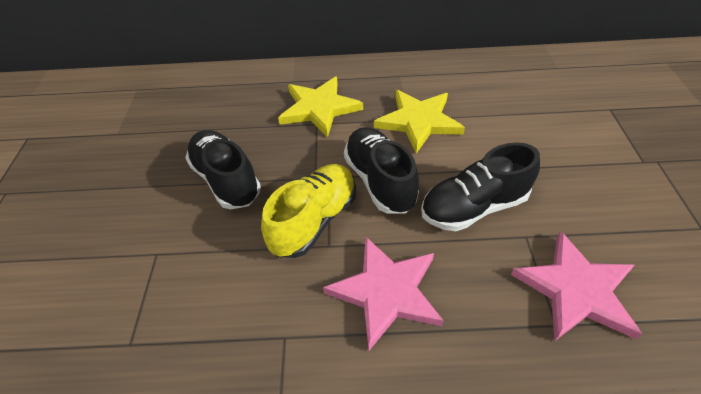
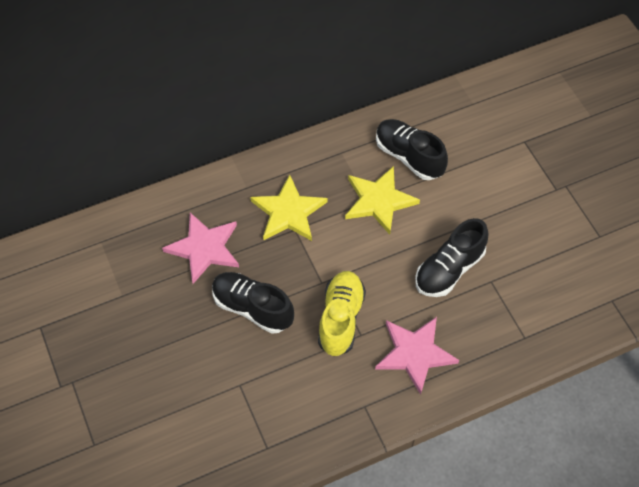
camera: 25 degrees left, 10 degrees up
black shoe [344,127,419,214] -> black shoe moved to [376,119,448,180]
pink star [511,231,642,341] -> pink star moved to [162,213,239,284]

